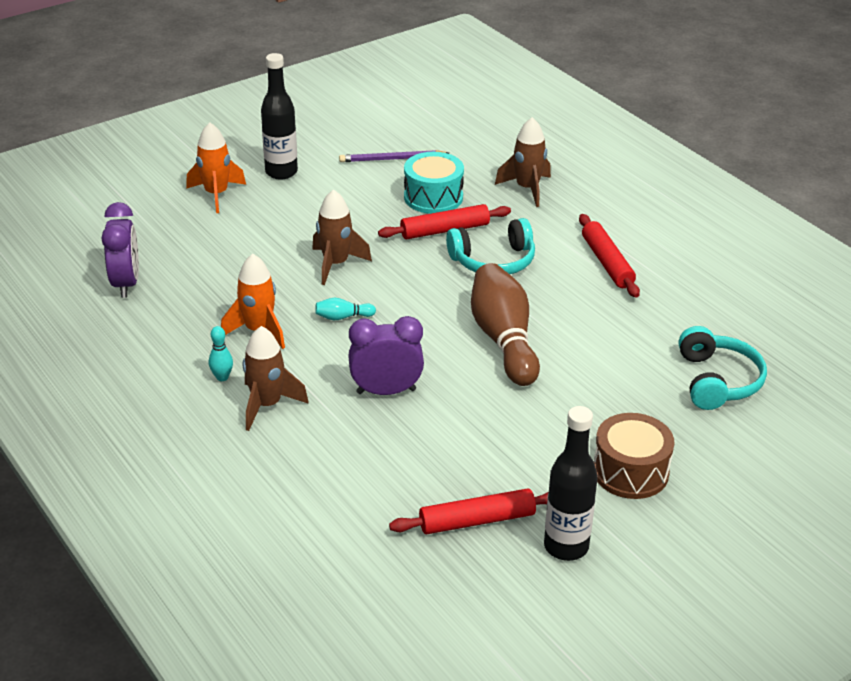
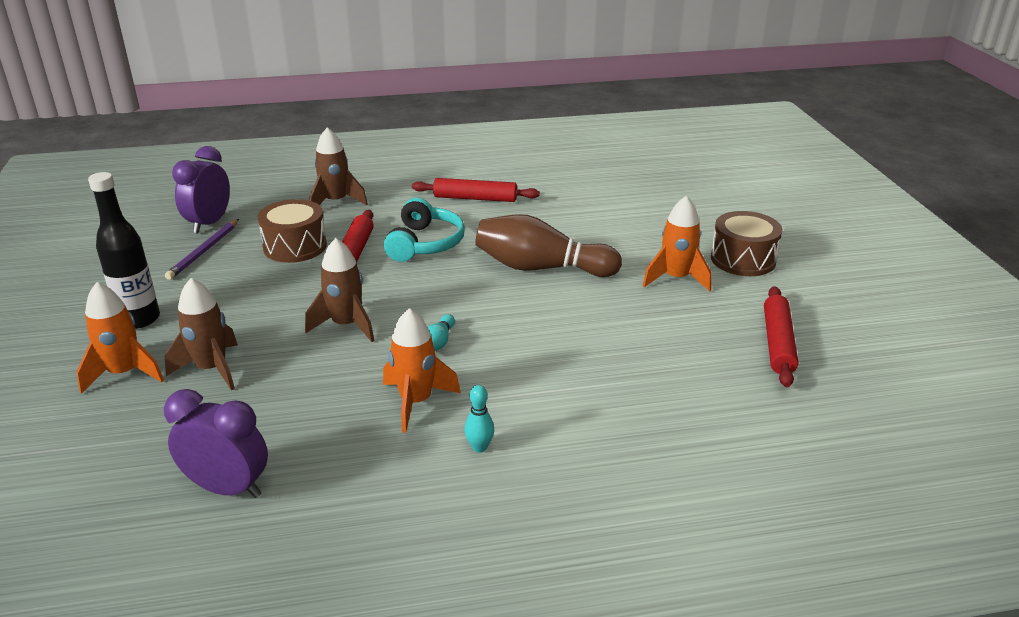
camera: 65 degrees left, 5 degrees down
brown rocket [243,326,309,431] -> brown rocket moved to [165,278,238,390]
purple clock [348,316,424,395] -> purple clock moved to [172,146,230,234]
turquoise drum [404,152,464,214] -> brown drum [258,199,327,263]
black bottle [544,406,598,561] -> none
turquoise headphones [679,326,767,410] -> none
none -> orange rocket [643,196,711,292]

